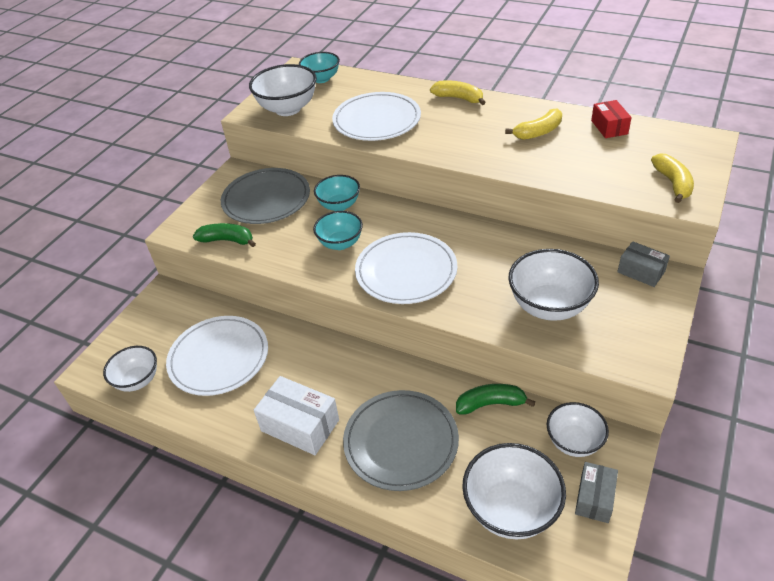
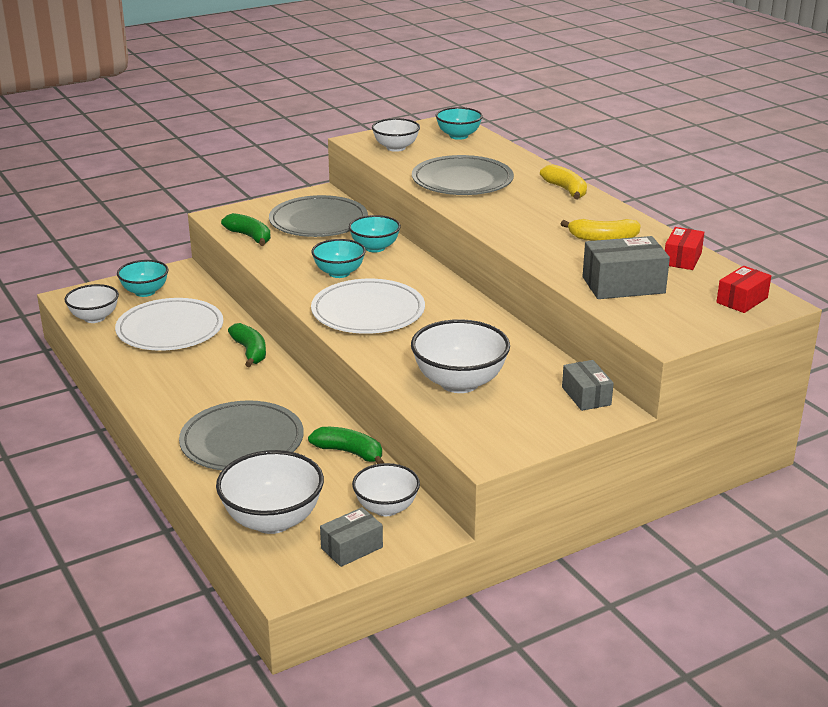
camera: 30 degrees right, 15 degrees down
white bowl [249,64,317,116] -> white bowl [372,118,420,152], size x0.64
white box [254,376,339,455] -> none
white plate [332,92,421,141] -> grey plate [412,155,514,195]
yellow banana [651,154,694,203] -> none
none -> turquoise bowl [117,260,169,297]
none -> green banana [228,323,266,367]
none -> grey box [583,236,670,299]
none -> red box [716,266,771,313]

